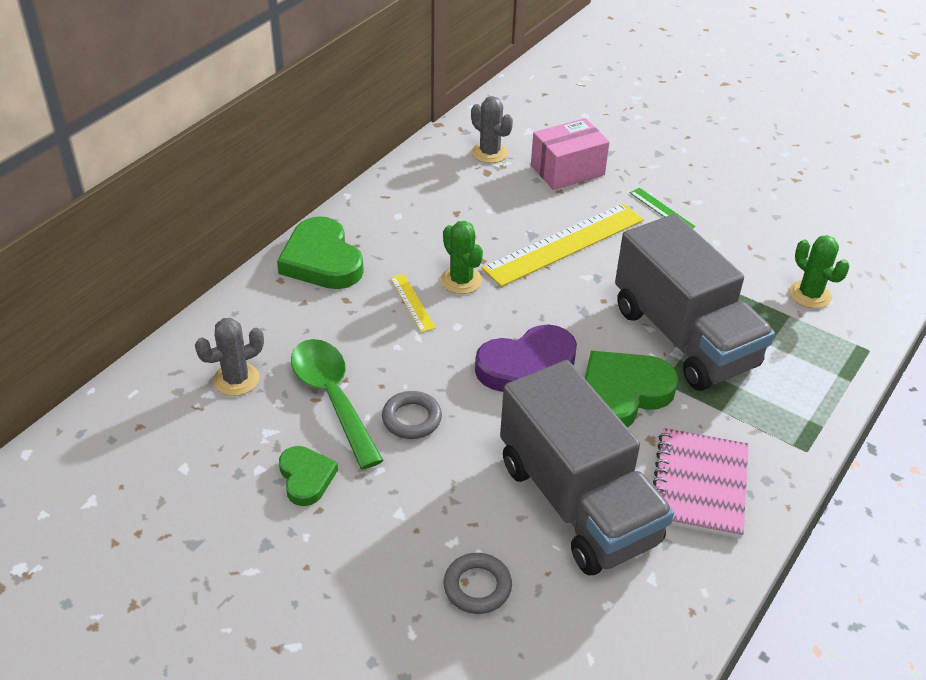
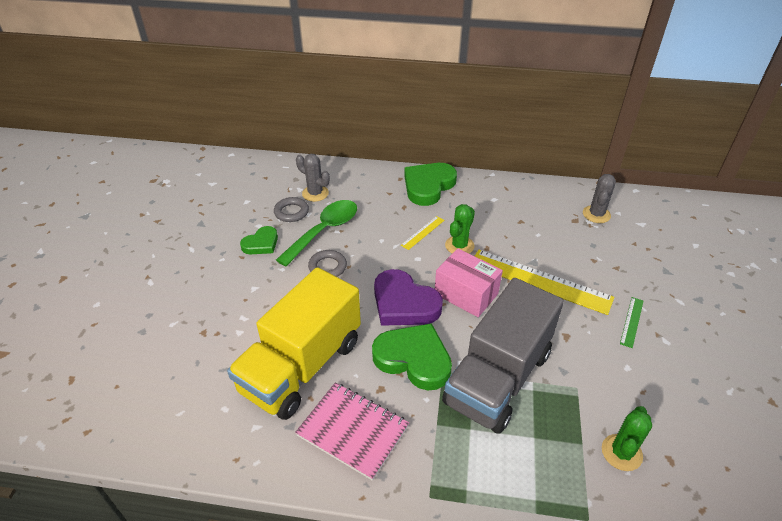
camera: 65 degrees right, 0 degrees up
grey ring [444,553,512,614] -> grey ring moved to [274,197,309,222]
grey truck [500,360,674,575] -> yellow truck [227,267,361,420]
pink box [531,118,610,190] -> pink box moved to [435,248,503,317]
pink notebook [653,428,749,539] -> pink notebook turned 45 degrees clockwise [295,383,409,481]

